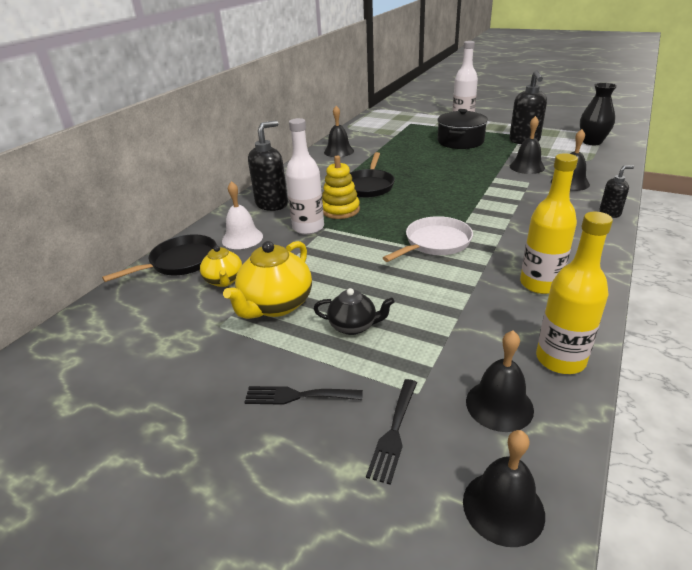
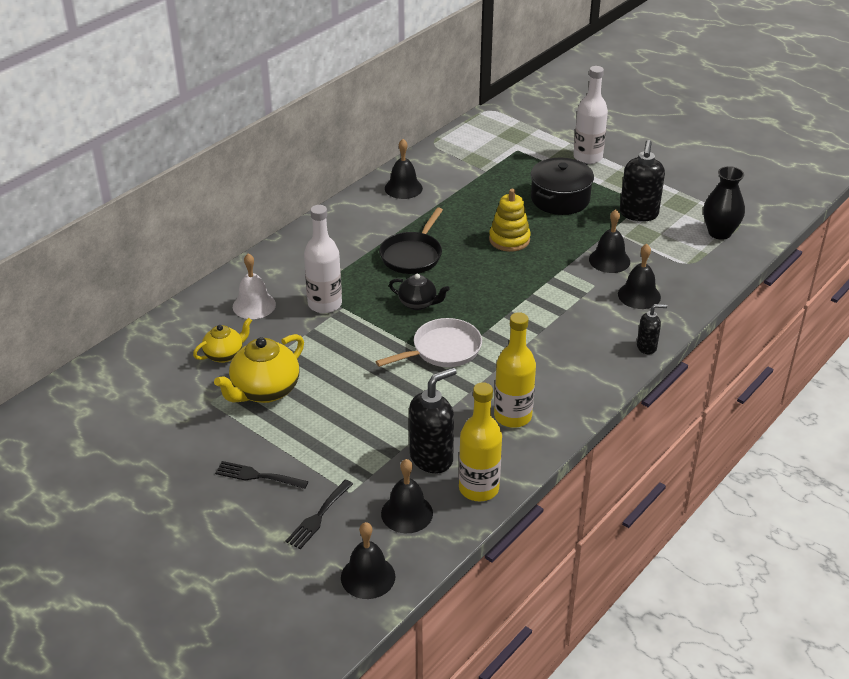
camera: 10 degrees right, 5 degrees up
black pan [102,234,217,282] -> none
yellow teapot [200,245,242,287] -> yellow teapot turned 120 degrees counterclockwise [193,318,252,363]
black soap dispenser [248,120,288,211] -> black soap dispenser moved to [409,367,456,473]
black teapot [314,288,395,335] -> black teapot moved to [389,274,450,310]
yellow stacking toy [322,156,360,219] -> yellow stacking toy moved to [489,189,531,252]

